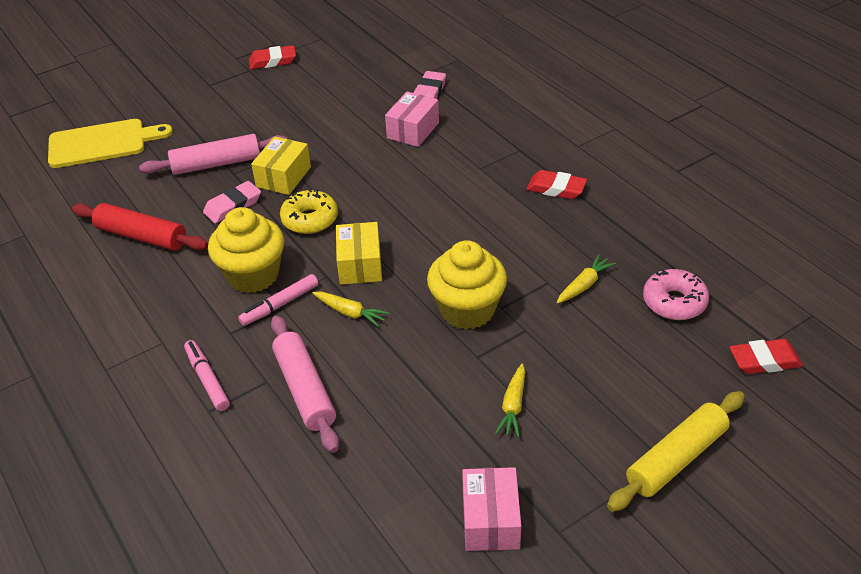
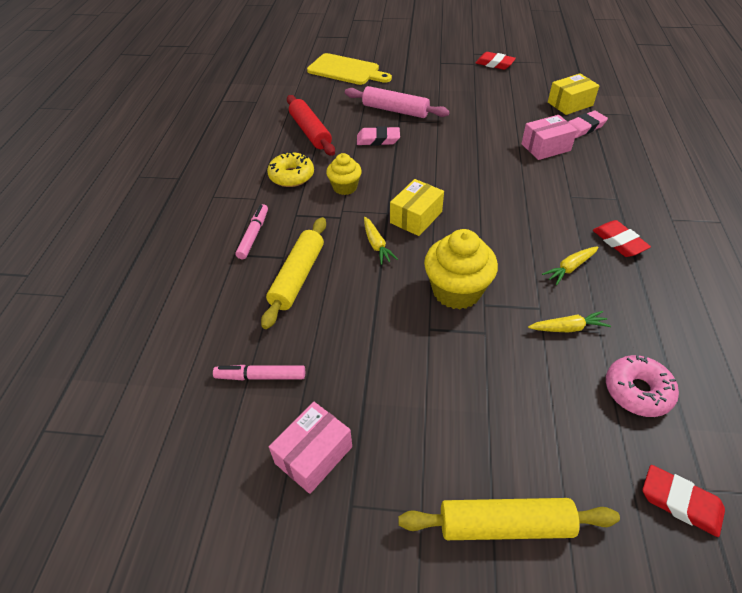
camera: 40 degrees right, 5 degrees up
yellow cupcake [208,207,284,293] -> yellow cupcake [326,153,362,195], size x0.60
pink marker [238,274,318,326] -> pink marker moved to [213,365,305,380]
yellow box [251,137,311,195] -> yellow box moved to [548,73,600,115]
pink rolling pin [271,315,339,453] -> yellow rolling pin [261,217,326,329]
yellow donut [280,189,338,234] -> yellow donut moved to [267,152,314,187]
yellow carrot [495,364,525,438] -> yellow carrot moved to [542,246,598,285]

